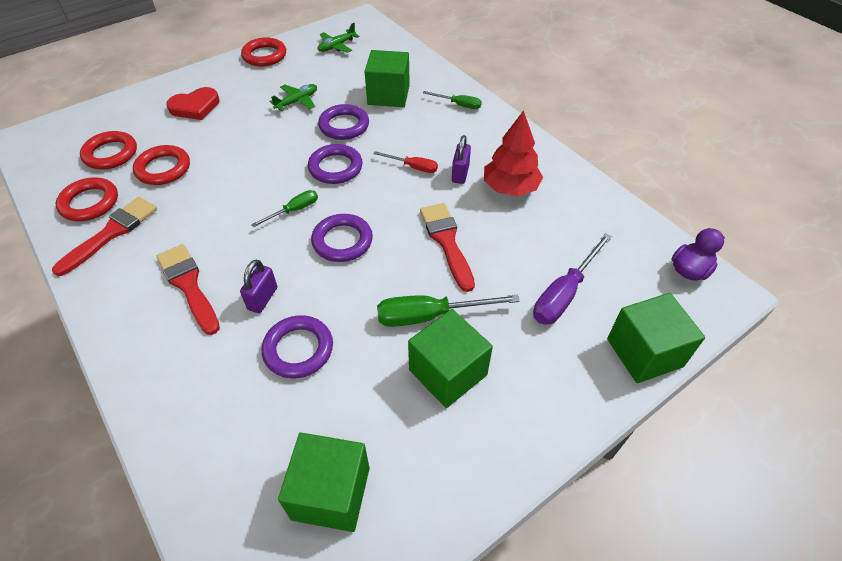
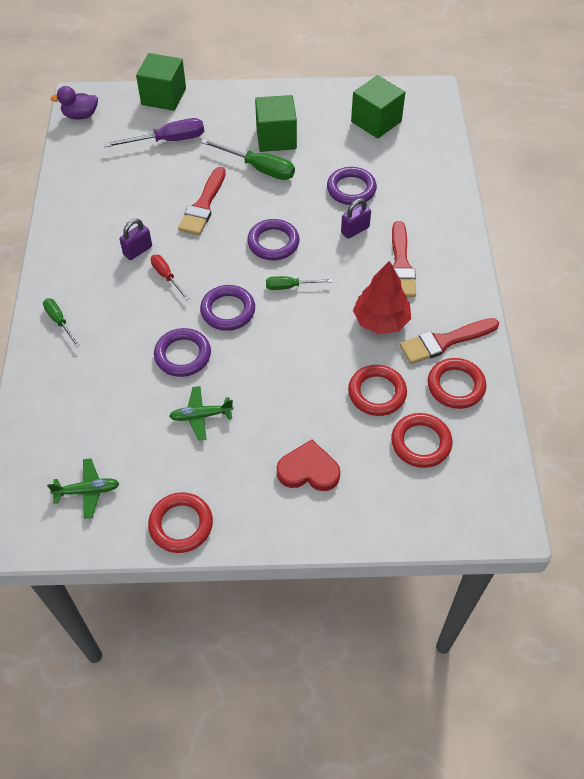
camera: 145 degrees left, 5 degrees up
green cube [364,50,410,107] -> none
red tree [484,110,543,196] -> red tree moved to [353,261,411,334]

